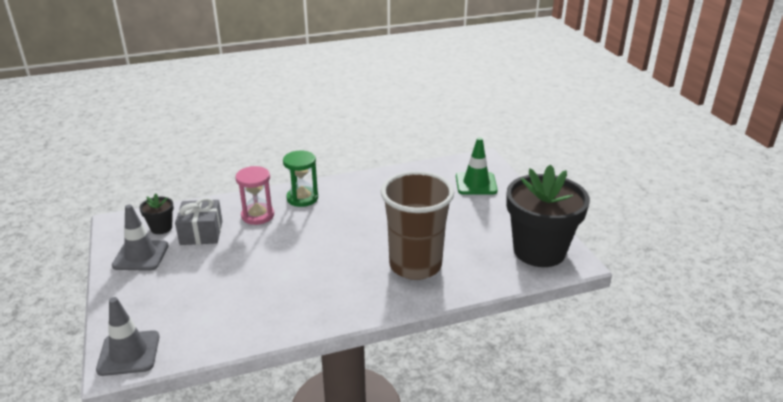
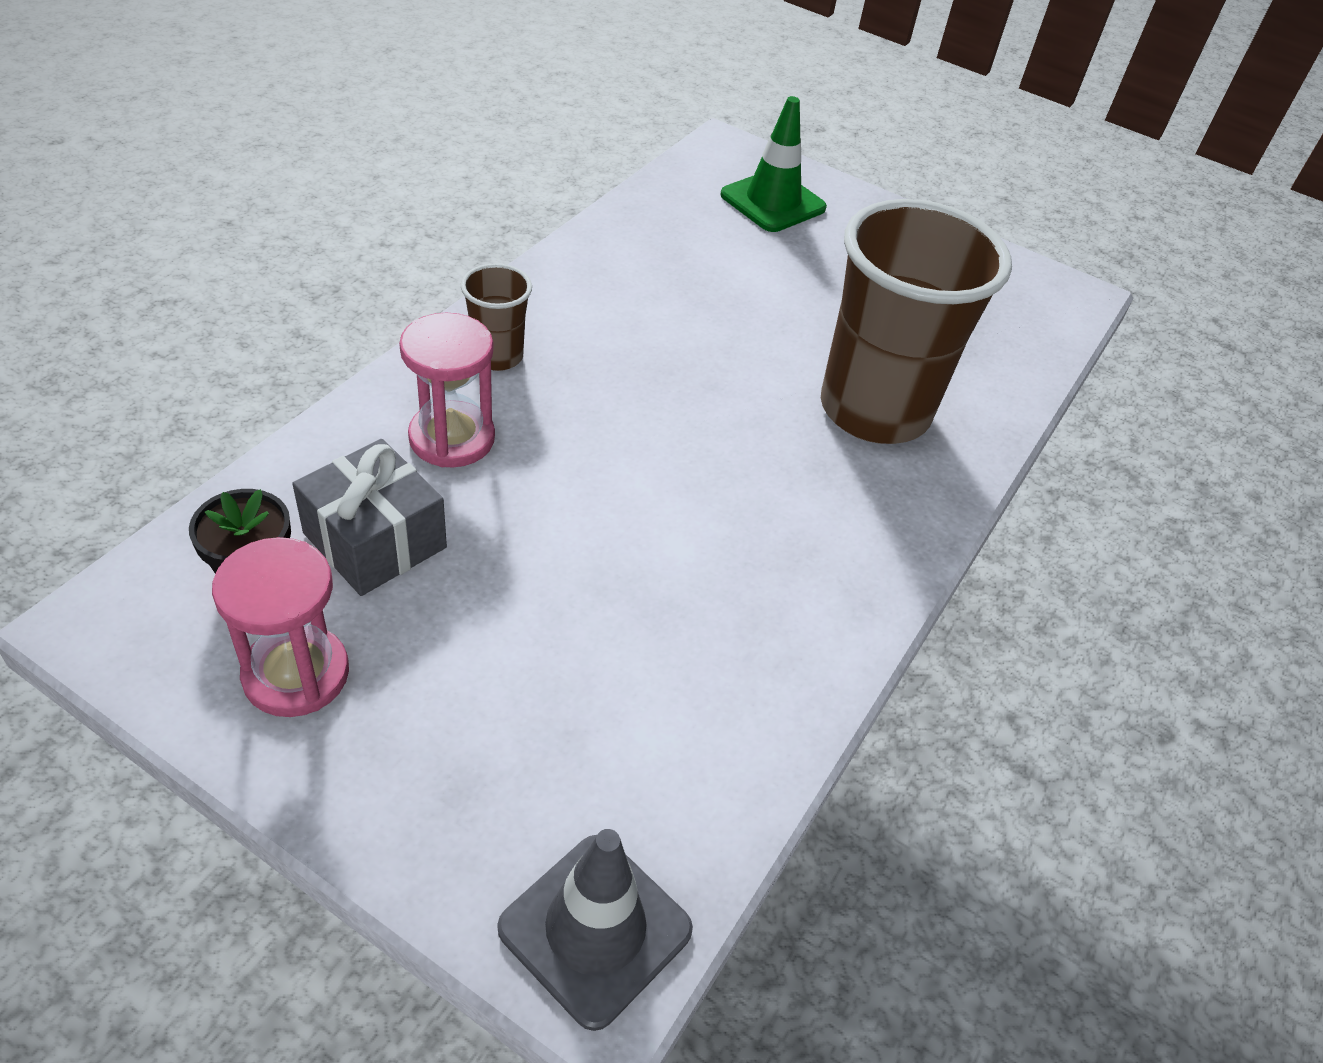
camera: 45 degrees left, 15 degrees up
grey traffic cone [112,205,169,271] -> pink hourglass [212,537,349,717]
green hourglass [283,151,318,207] -> brown cup [461,263,532,371]
black flower pot [506,165,590,267] -> none

